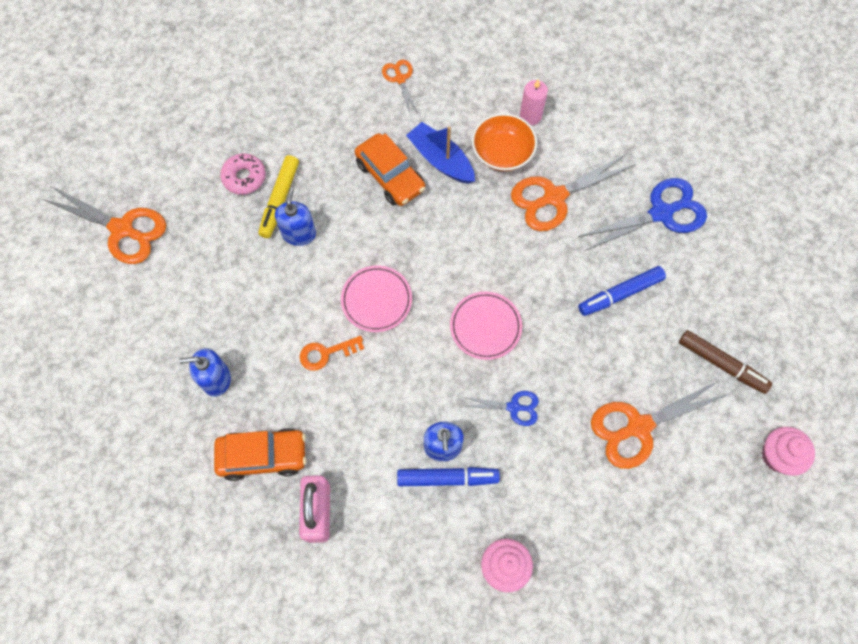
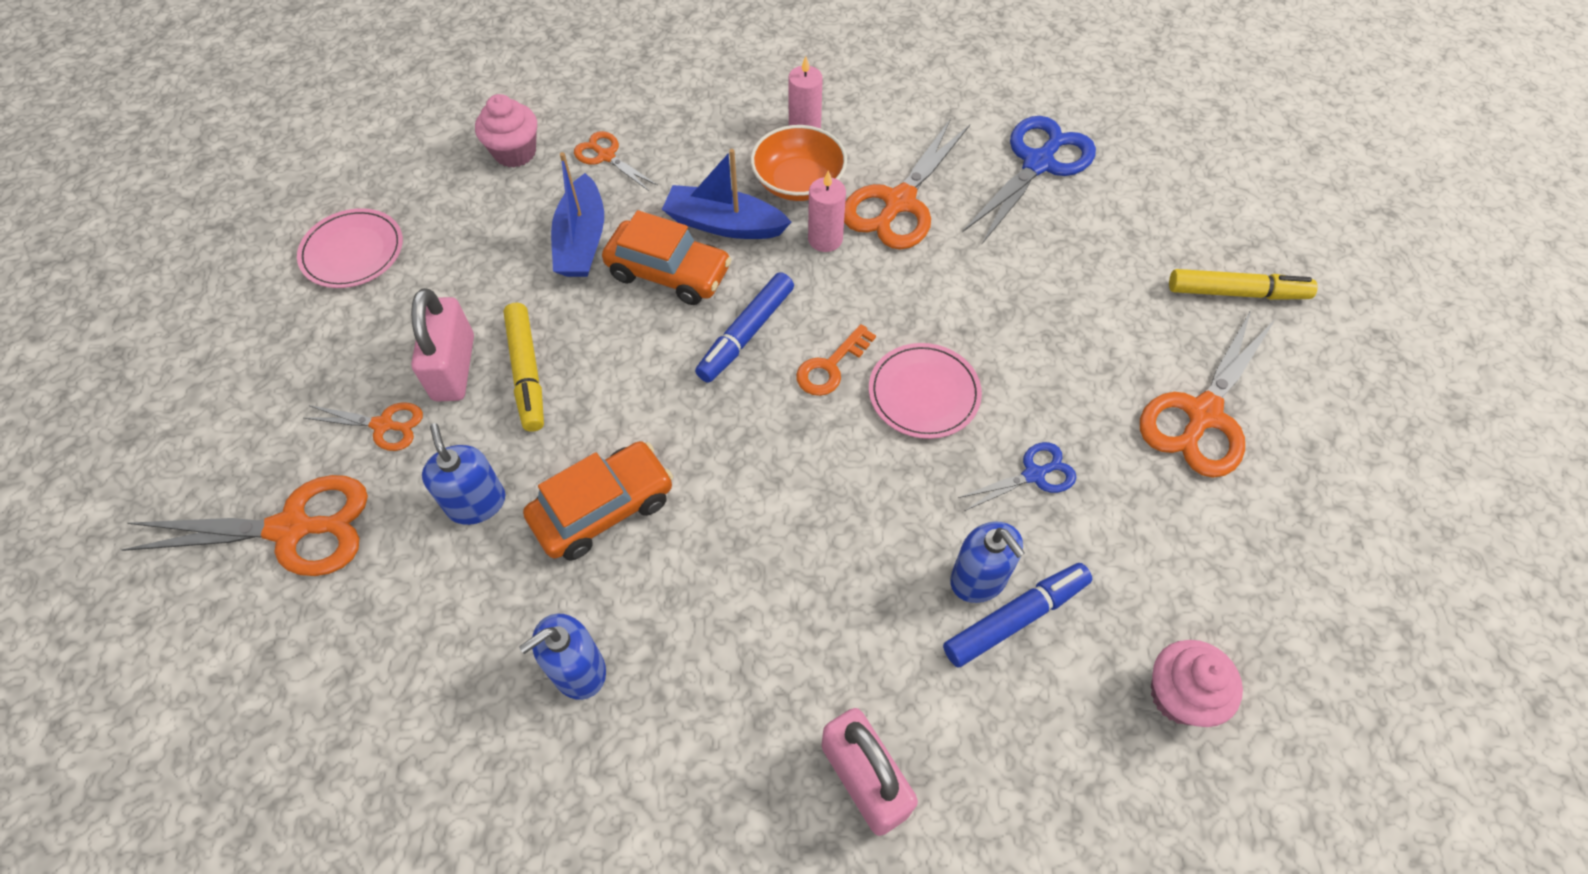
camera: 30 degrees left, 10 degrees down
orange car [214,428,306,481] -> orange car moved to [523,441,673,560]
pink donut [220,153,266,195] -> pink padlock [411,288,474,402]
blue soap dispenser [275,188,316,246] -> blue soap dispenser moved to [422,423,505,525]
orange key [300,336,364,371] -> orange key moved to [796,324,876,396]
pink plate [341,266,412,332] -> pink plate moved to [297,208,403,288]
blue marker [578,266,666,316] -> blue marker moved to [695,272,794,383]
brown marker [679,330,772,394] -> yellow marker [1169,269,1318,300]
pink cupcake [762,427,815,476] -> pink cupcake moved to [475,94,537,167]
none -> orange scissors [304,402,423,451]
none -> blue boat [551,152,604,277]
none -> pink candle [808,171,846,252]

